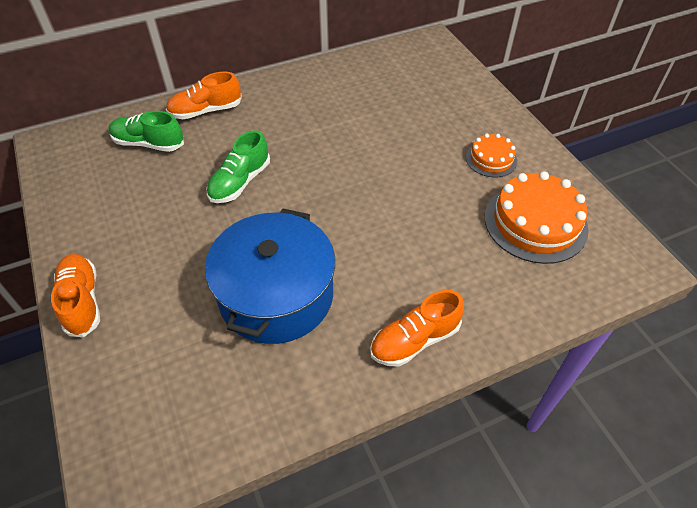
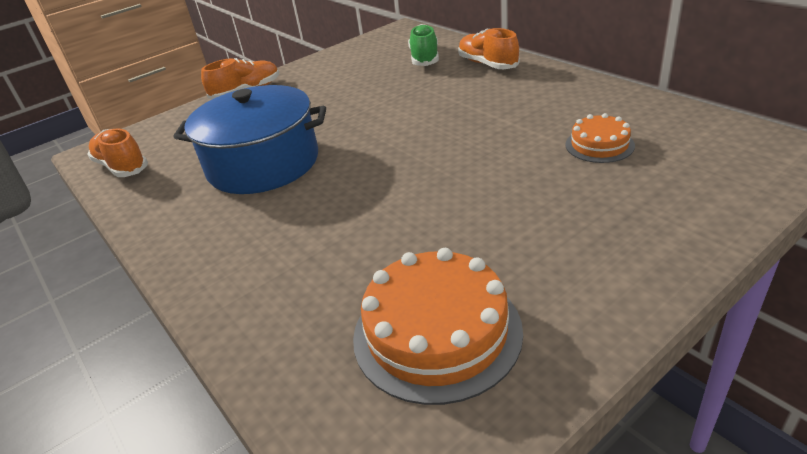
camera: 80 degrees right, 15 degrees down
green shoe [207,130,270,203] -> none
orange shoe [370,290,464,367] -> orange shoe moved to [87,129,148,177]
orange cake [466,133,517,177] -> orange cake moved to [565,113,635,163]

